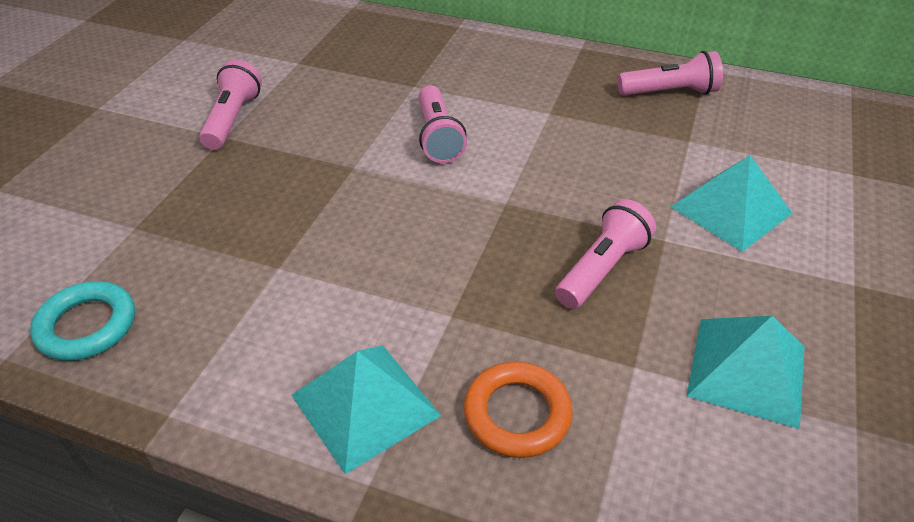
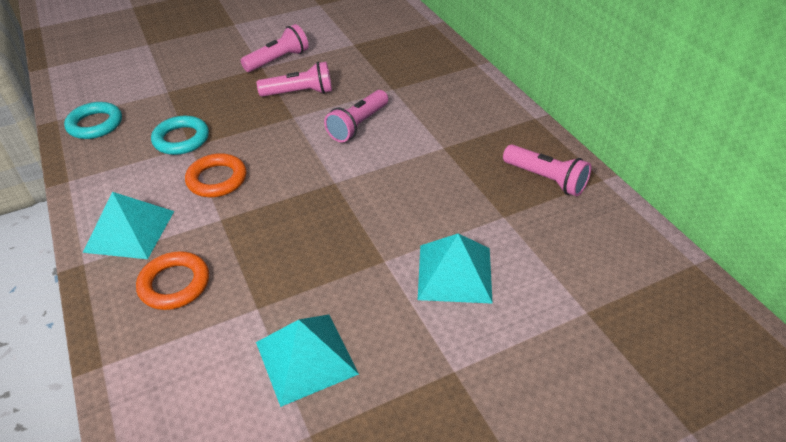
camera: 45 degrees right, 0 degrees up
pink flashlight [555,199,656,309] -> pink flashlight moved to [257,62,332,97]
none -> turquoise ring [151,116,209,155]
none -> orange ring [185,153,247,197]

